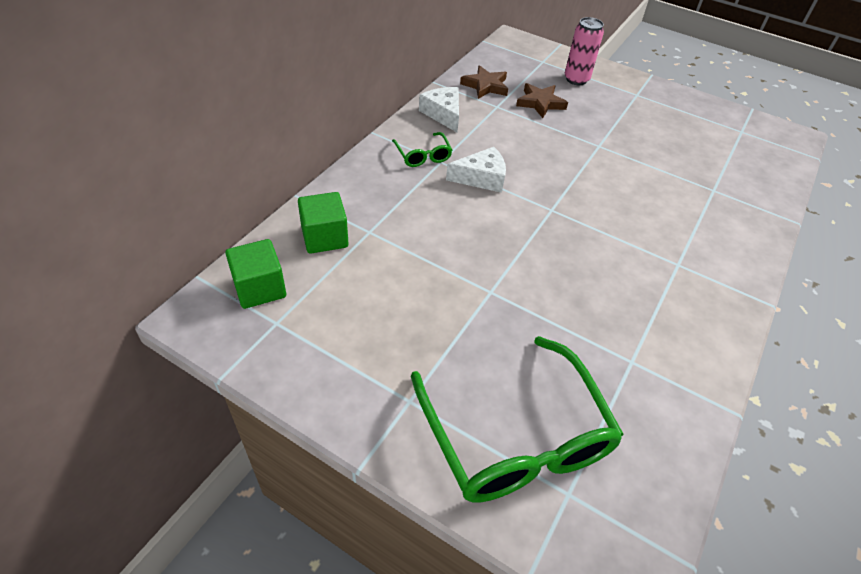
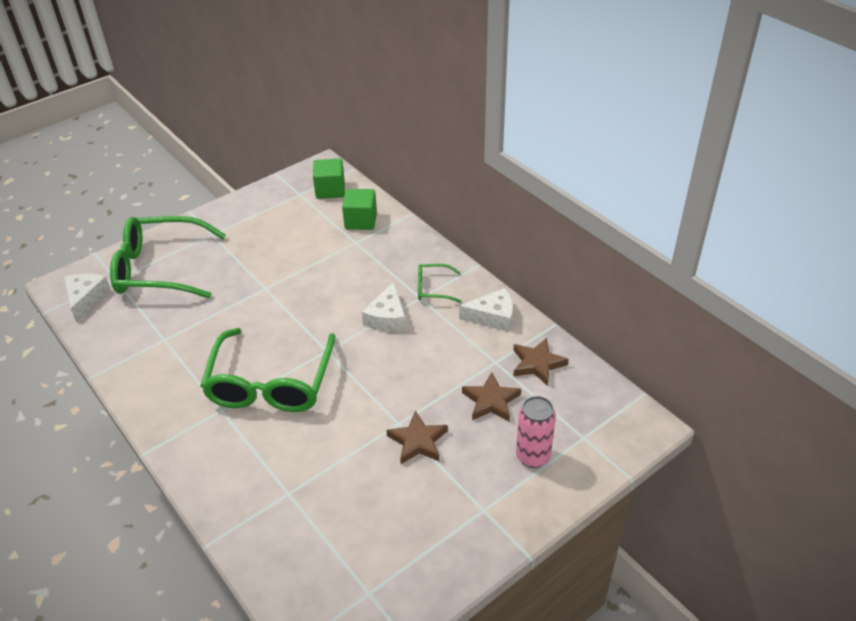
camera: 115 degrees right, 5 degrees down
none -> white cheese [64,274,111,322]
none -> green glasses [200,328,336,412]
none -> brown star [386,410,448,464]

